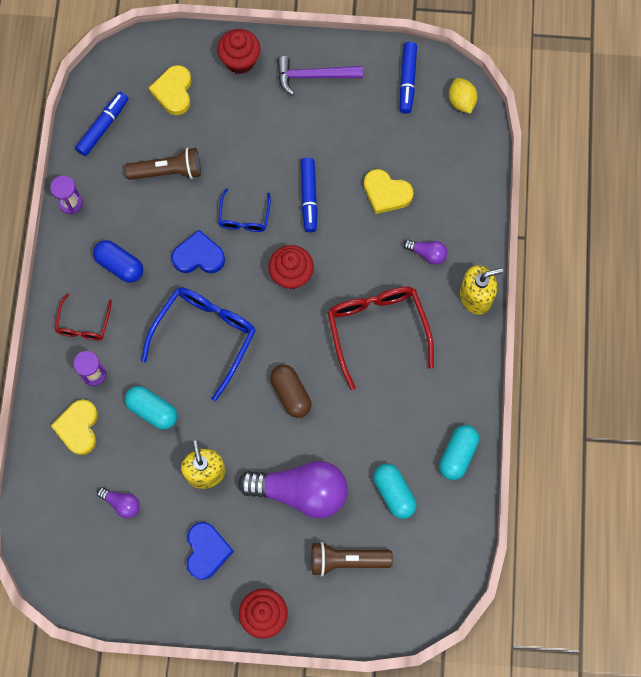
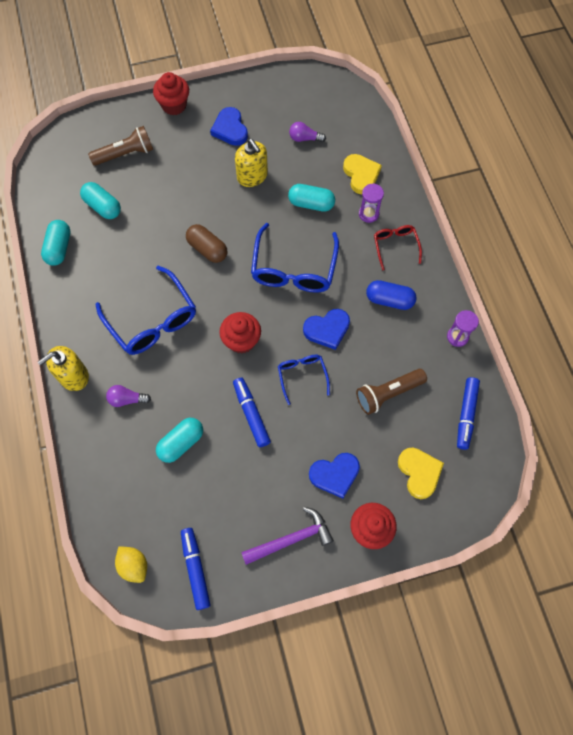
camera: 160 degrees right, 5 degrees down
purple light bulb [238,461,348,519] -> none
red glasses [327,287,434,390] -> blue glasses [96,266,196,355]
yellow heart [364,169,414,214] -> turquoise capsule [156,418,203,463]
none -> blue heart [309,453,360,499]

